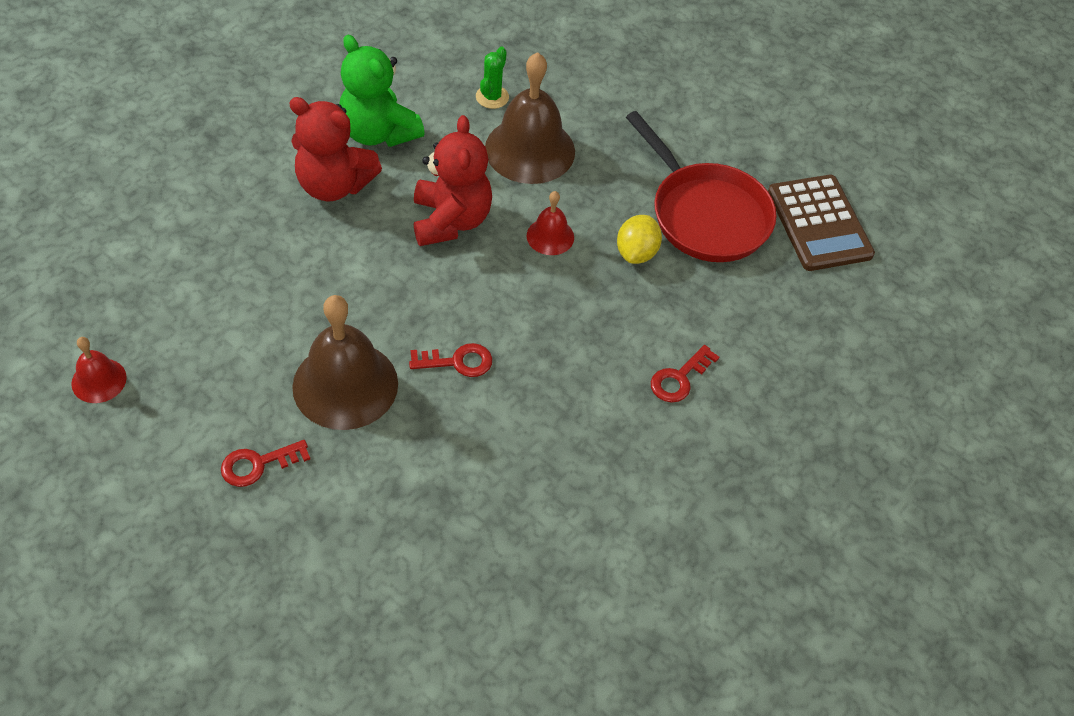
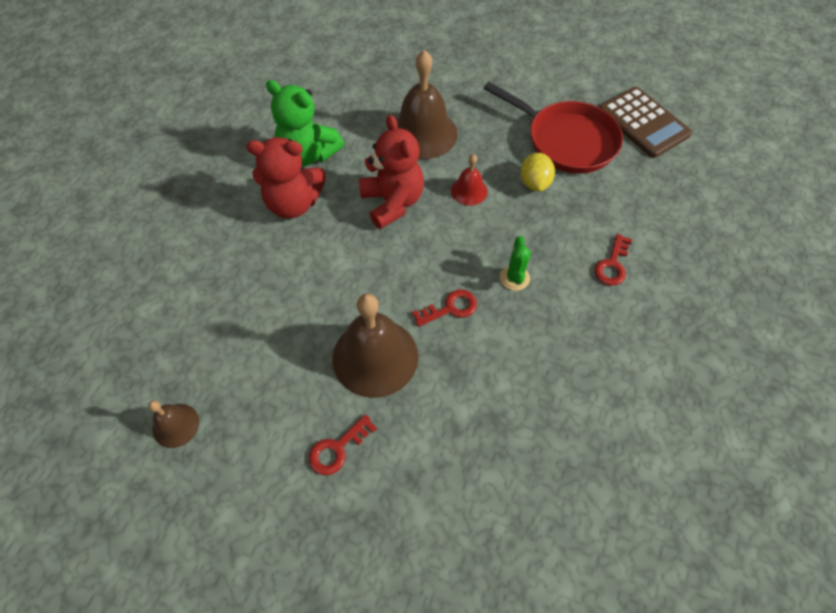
camera: 15 degrees left, 5 degrees up
red bell [71,337,127,403] -> brown bell [148,400,199,448]
green cactus [476,47,509,109] -> green cactus moved to [500,236,531,291]

